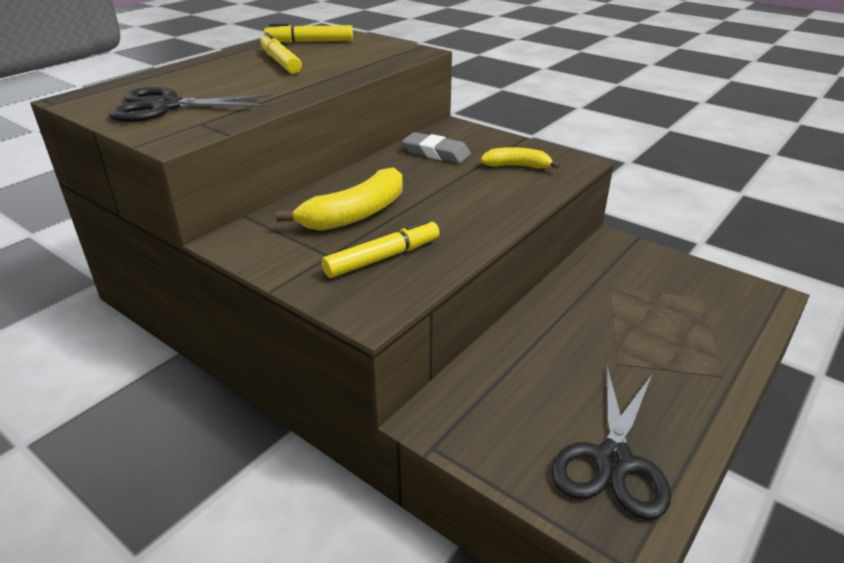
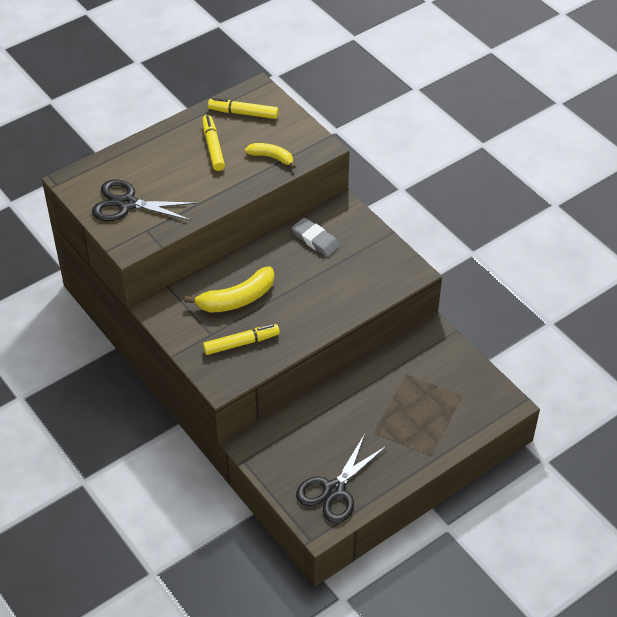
camera: 15 degrees right, 15 degrees up
yellow banana [481,147,560,169] -> yellow banana moved to [245,143,296,169]

